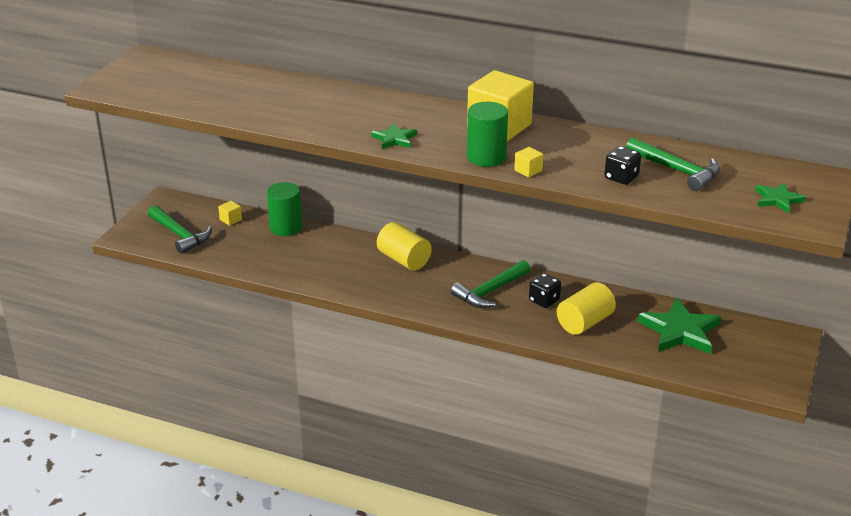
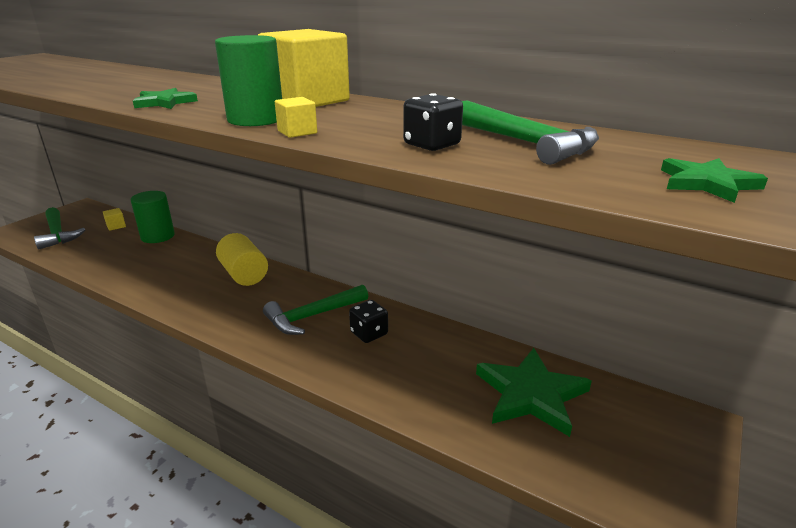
camera: 10 degrees right, 5 degrees down
yellow cylinder [557,282,616,335] -> none

